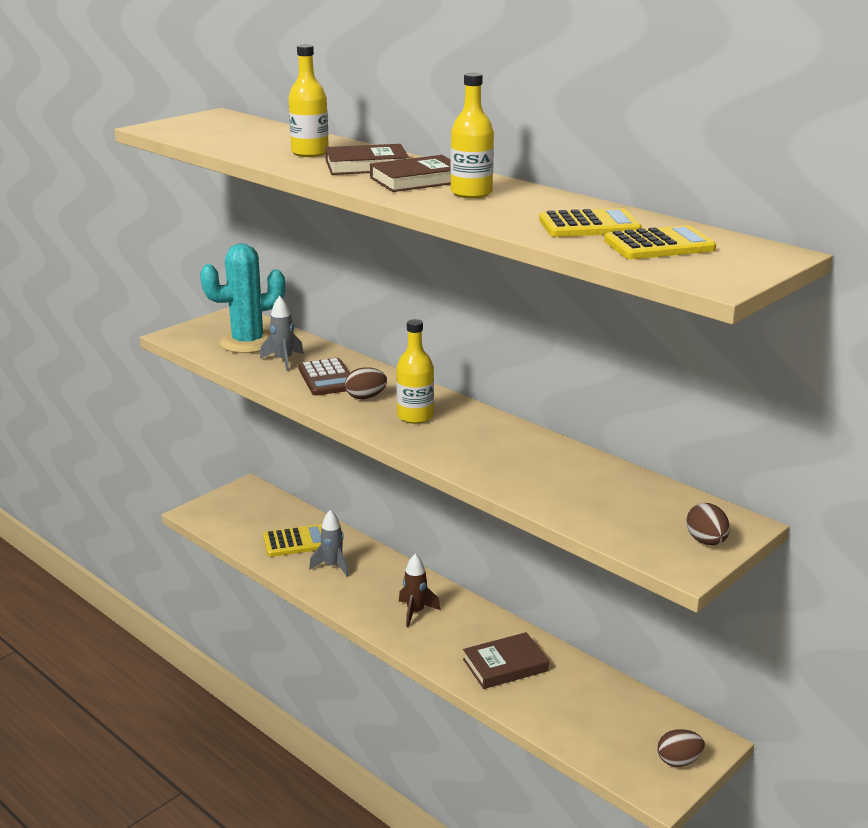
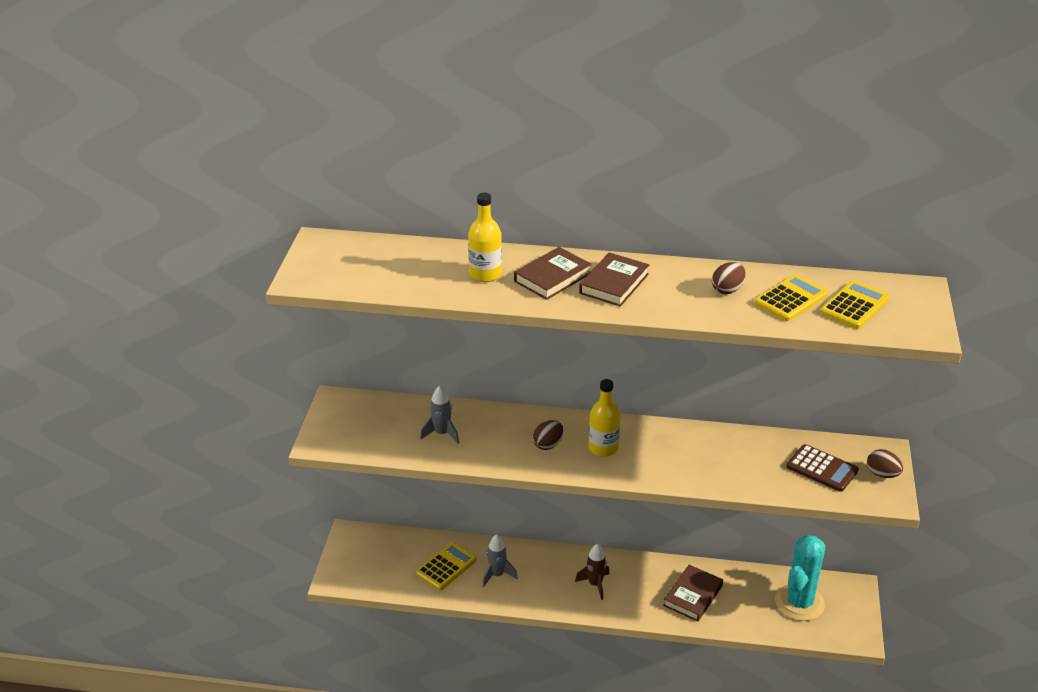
camera: 35 degrees left, 10 degrees up
turquoise cactus [200,244,285,353] -> turquoise cactus moved to [775,535,826,621]
brown calculator [298,358,349,396] -> brown calculator moved to [787,444,859,492]
yellow bottle [450,73,494,198] -> none
brown egg [657,729,705,767] -> brown egg moved to [712,262,746,294]

